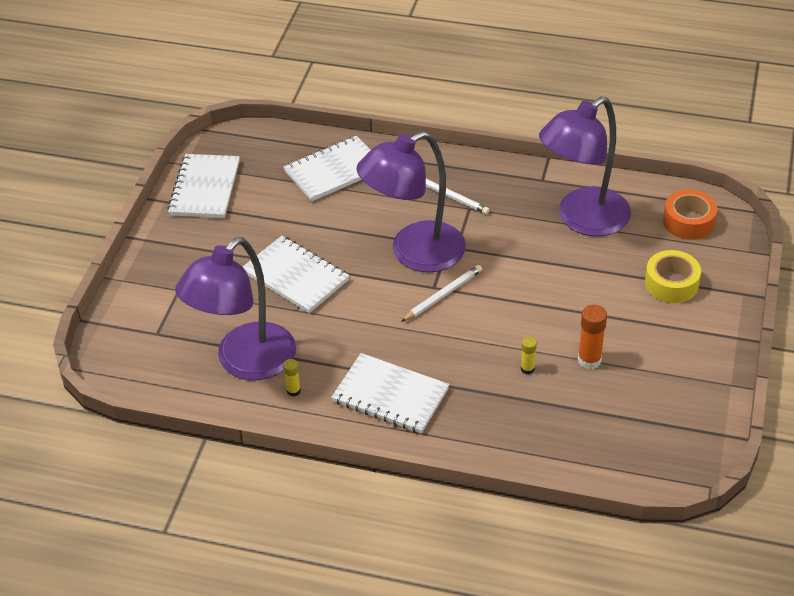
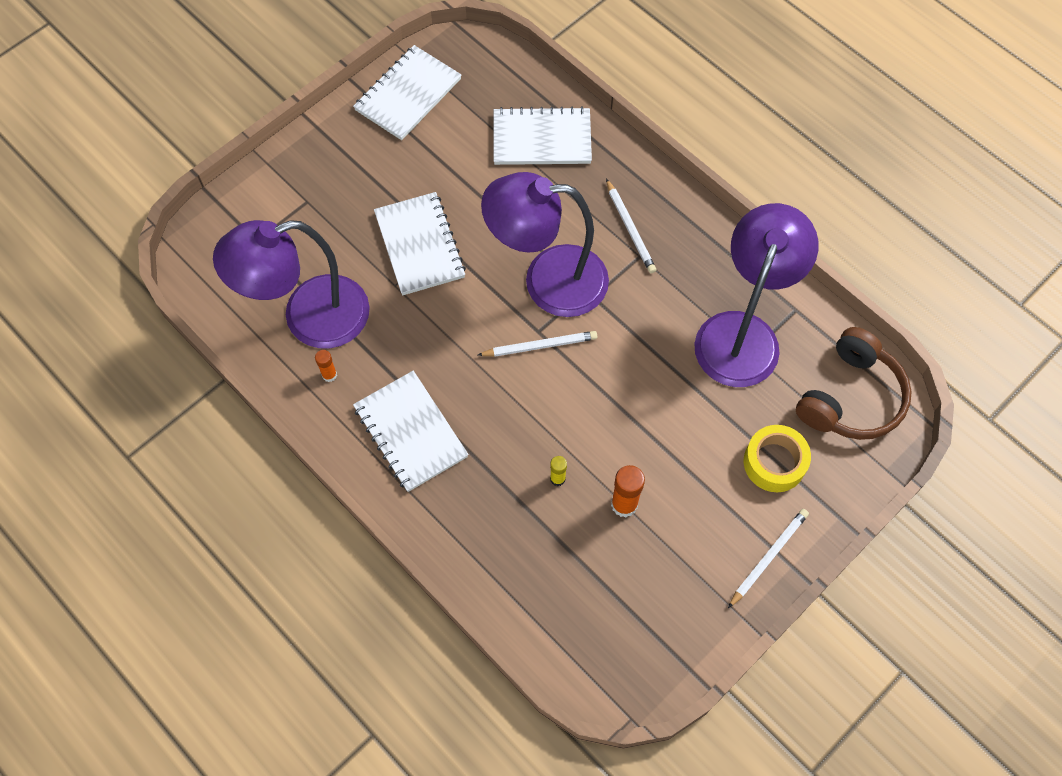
camera: 30 degrees right, 20 degrees up
yellow glue stick [283,359,301,396] -> orange glue stick [315,350,337,382]
purple lamp [539,96,631,236] -> purple lamp turned 120 degrees clockwise [694,203,819,387]
orange tape [663,190,717,240] -> brown headphones [796,327,912,440]
none -> white pencil [728,509,809,608]

